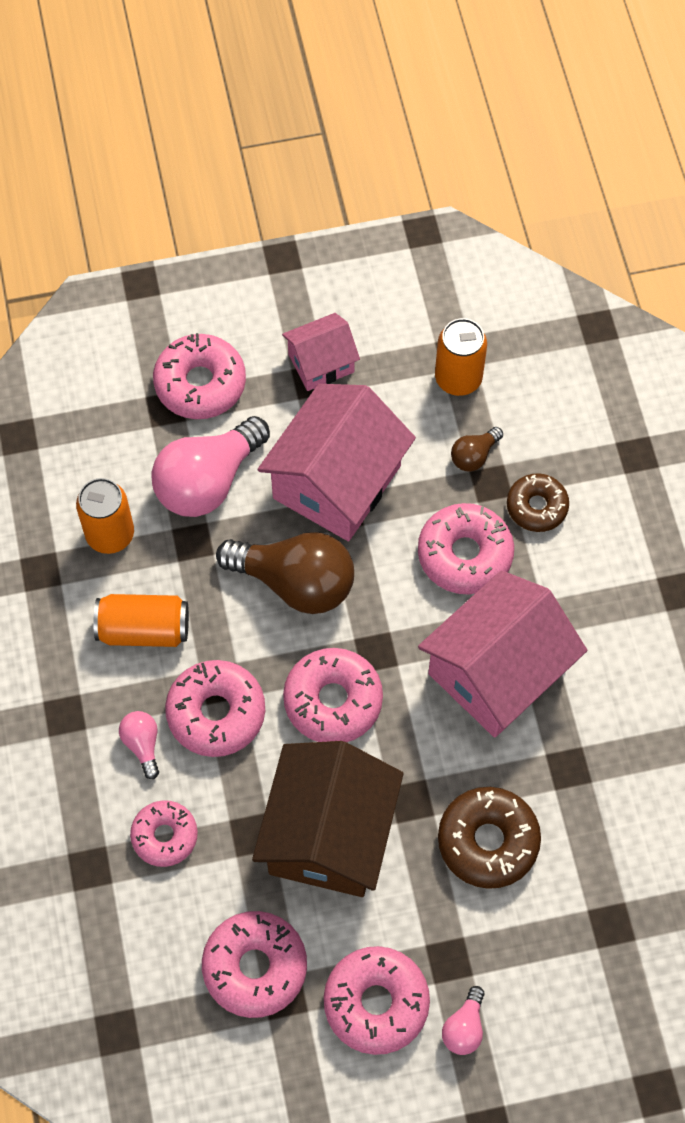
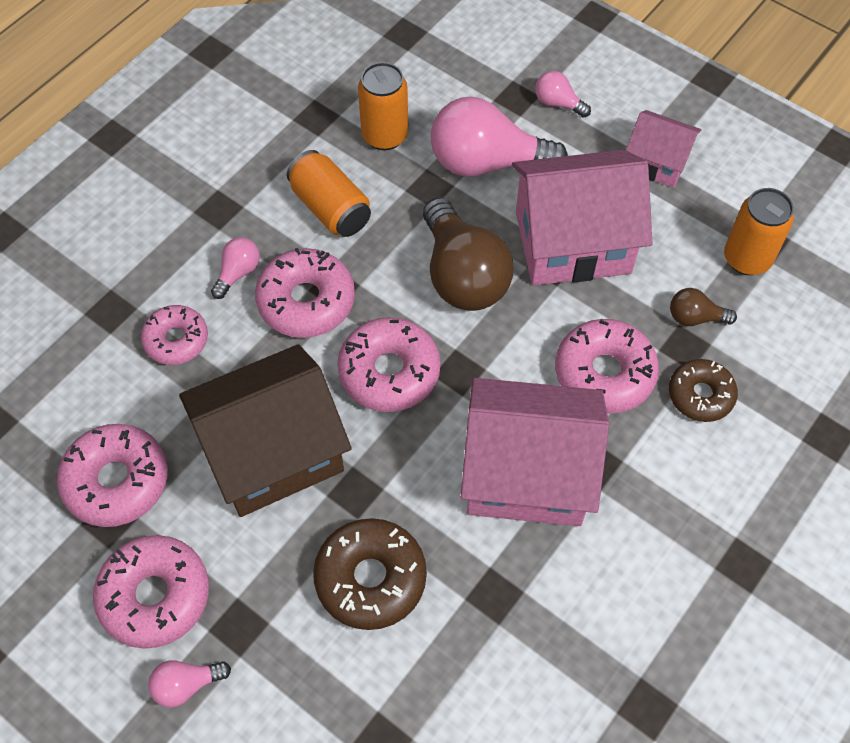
camera: 50 degrees right, 5 degrees down
pink donut [153,333,246,419] -> pink light bulb [535,71,591,118]

